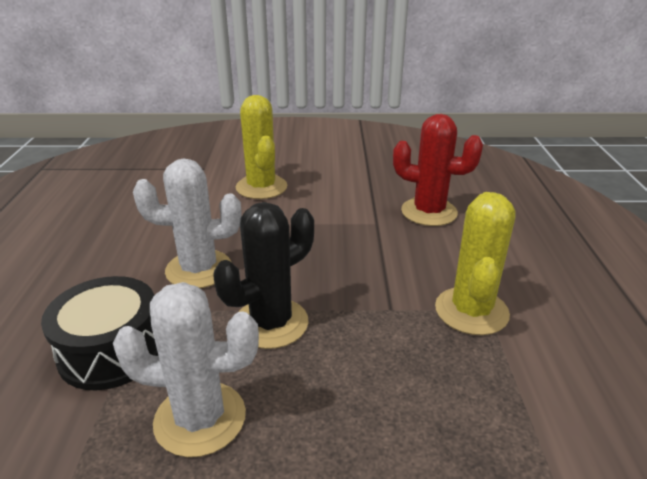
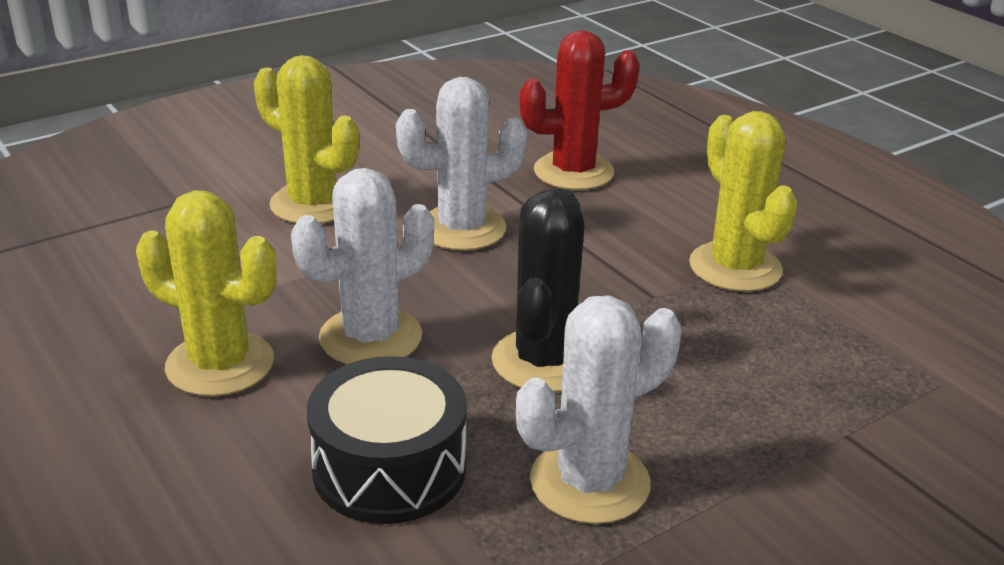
camera: 35 degrees left, 0 degrees up
none -> yellow cactus [136,190,277,396]
none -> white cactus [396,77,527,251]

